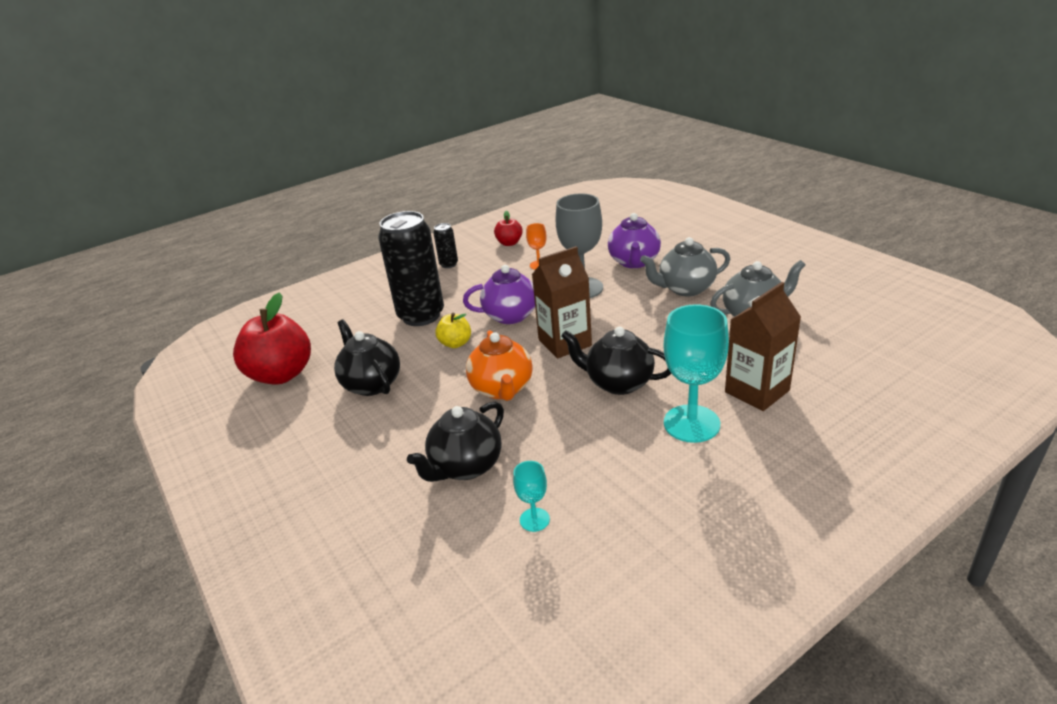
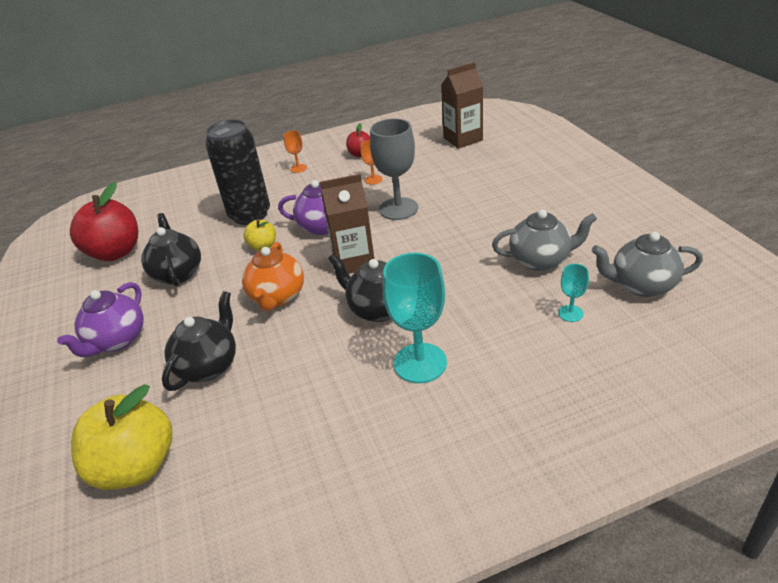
camera: 15 degrees right, 5 degrees up
black teapot [407,401,504,482] -> black teapot turned 150 degrees clockwise [162,291,236,391]
black can [433,223,458,268] -> orange goblet [283,131,307,173]
turquoise goblet [513,461,550,532] -> turquoise goblet moved to [558,264,589,322]
purple teapot [608,213,661,268] -> purple teapot moved to [57,282,144,357]
grey teapot [640,237,730,297] -> grey teapot moved to [592,232,703,297]
brown carton [725,282,801,411] -> brown carton moved to [441,62,483,148]
none -> yellow apple [71,384,172,490]

